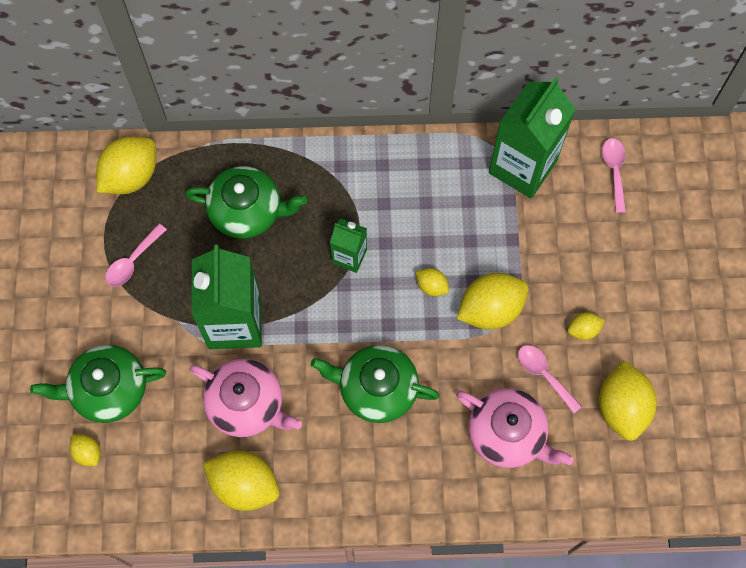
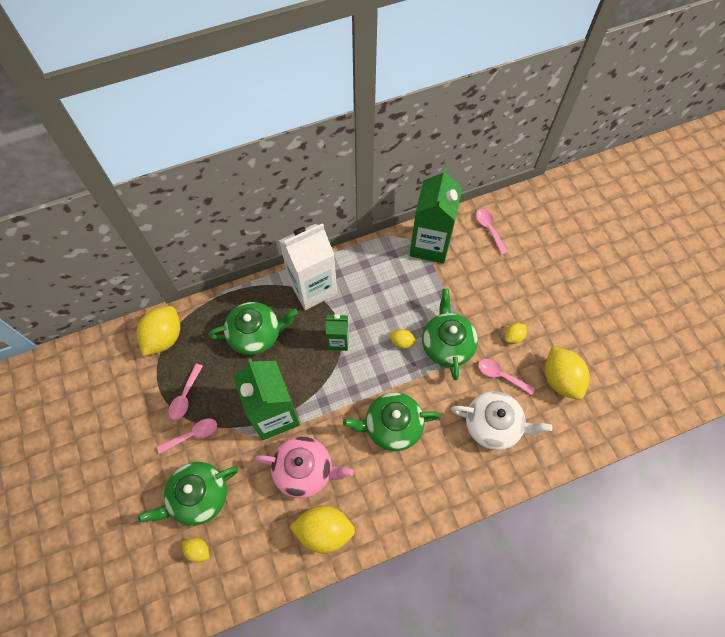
camera: 20 degrees left, 5 degrees down
pink teapot [456,388,573,468] -> white teapot [451,391,552,450]
yellow lemon [457,273,528,329] -> green teapot [422,289,478,380]
none -> pink spoon [157,418,217,454]
none -> white carton [279,223,337,310]

